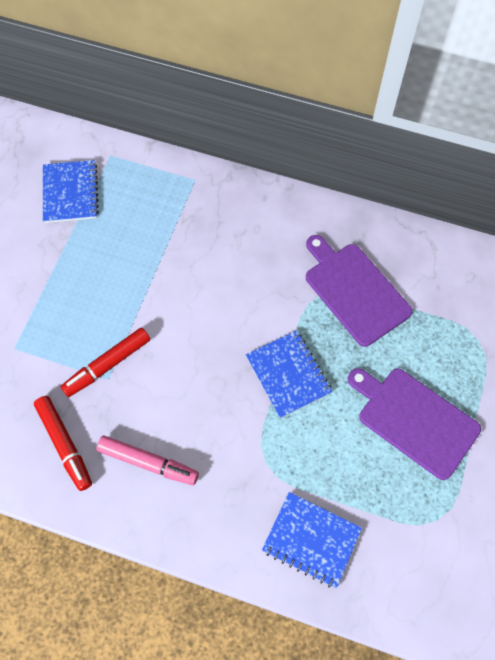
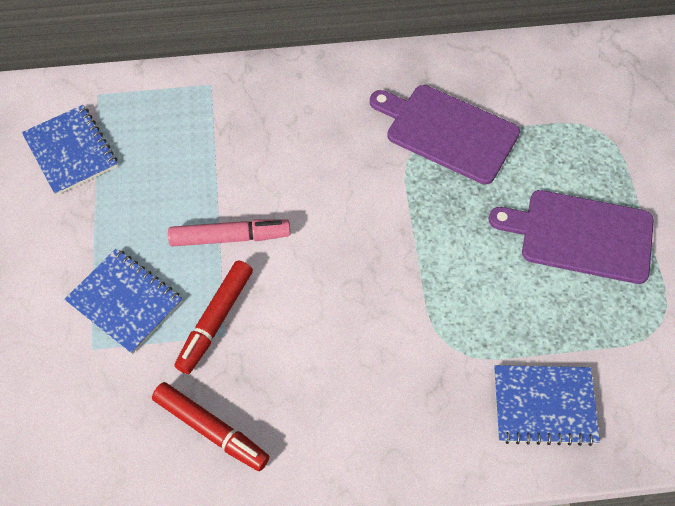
camera: 25 degrees left, 5 degrees down
pink marker [96,436,199,485] -> pink marker moved to [168,219,290,247]
blue notebook [246,330,332,418] -> blue notebook moved to [64,248,182,354]

